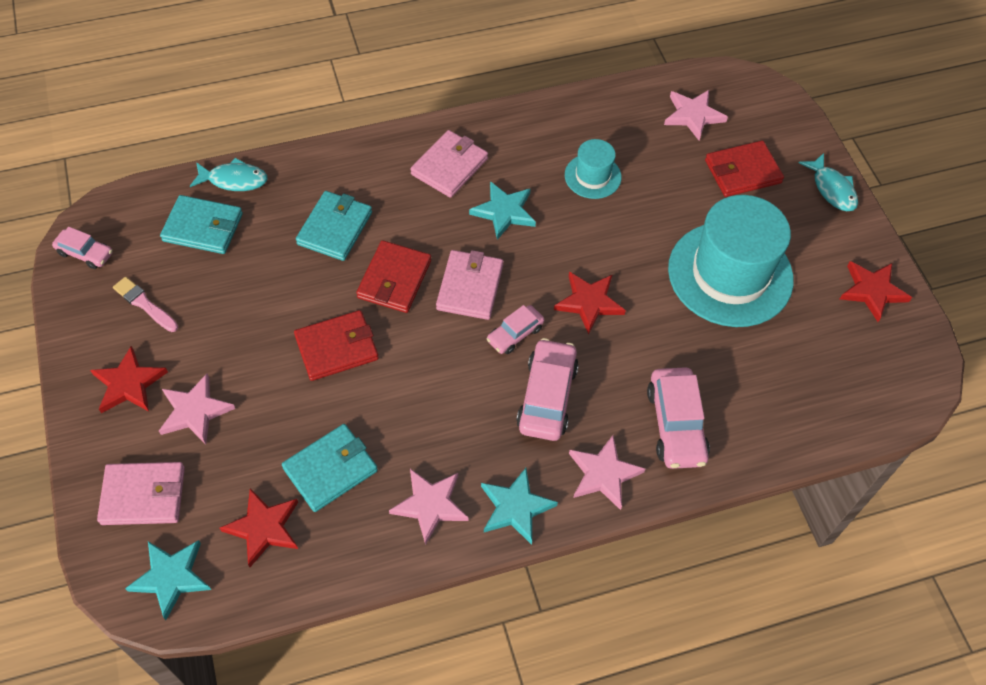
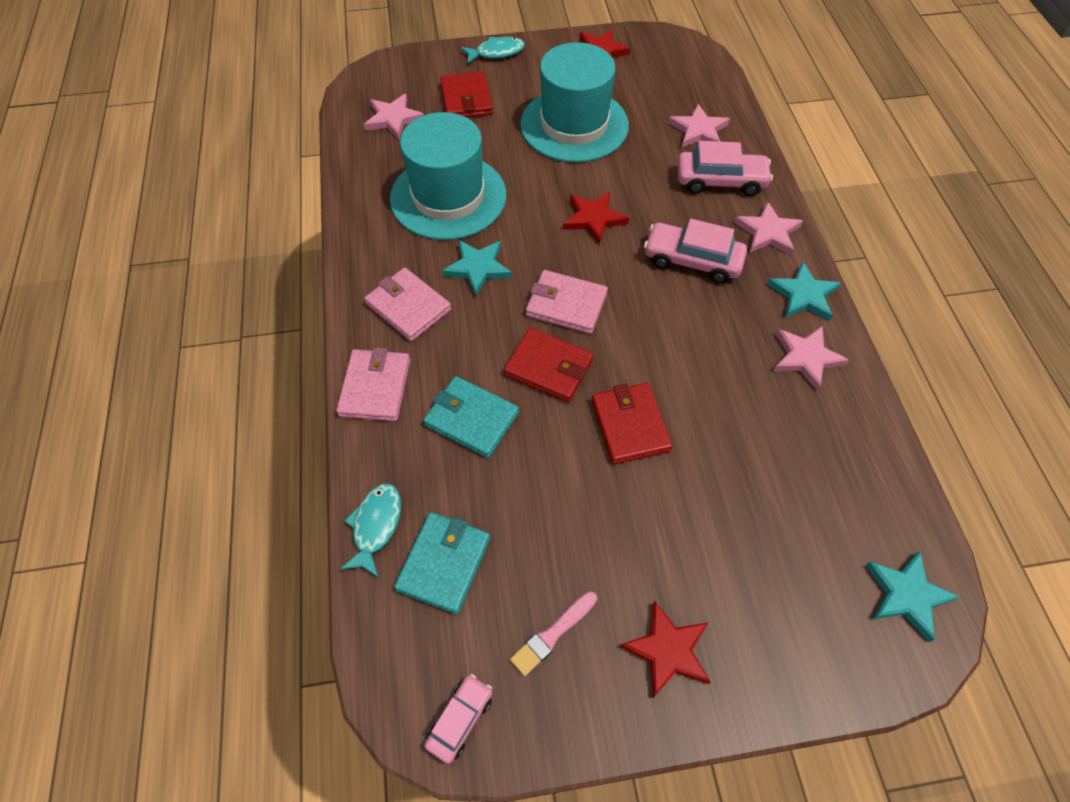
camera: 80 degrees left, 0 degrees up
pink wallet [97,462,185,525] -> pink wallet moved to [336,348,410,421]
pink star [159,373,235,445] -> pink star moved to [668,104,730,148]
red star [220,489,298,567] -> none
turquoise wallet [282,424,378,512] -> none
pink car [486,305,544,354] -> none
turquoise hat [565,139,622,199] -> turquoise hat [390,112,506,240], size x2.08

